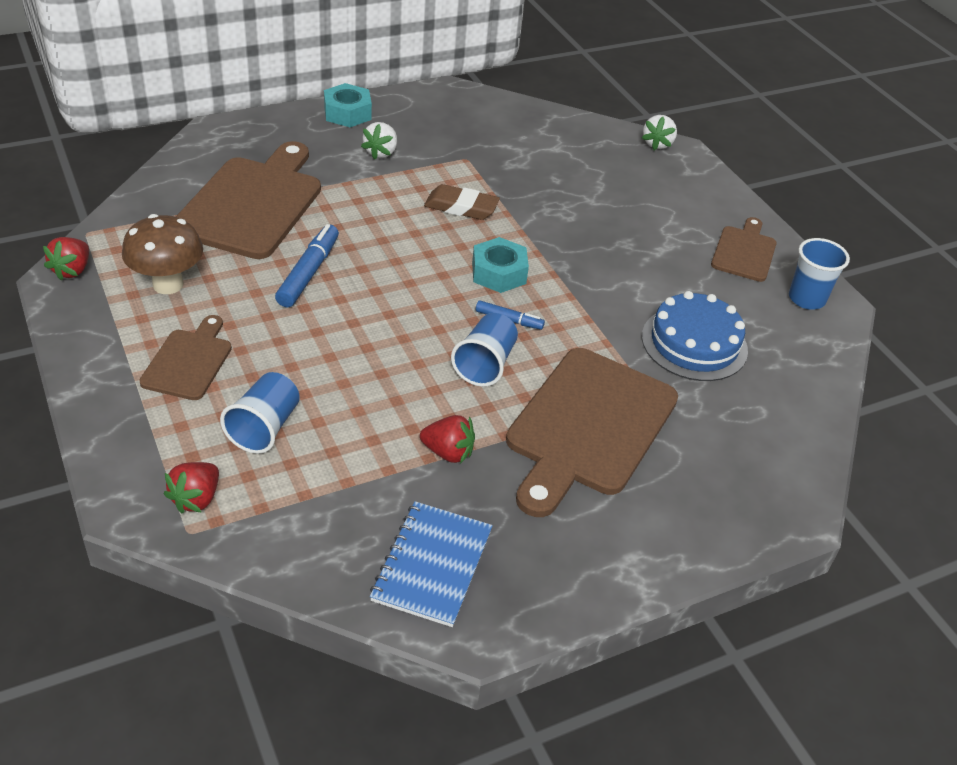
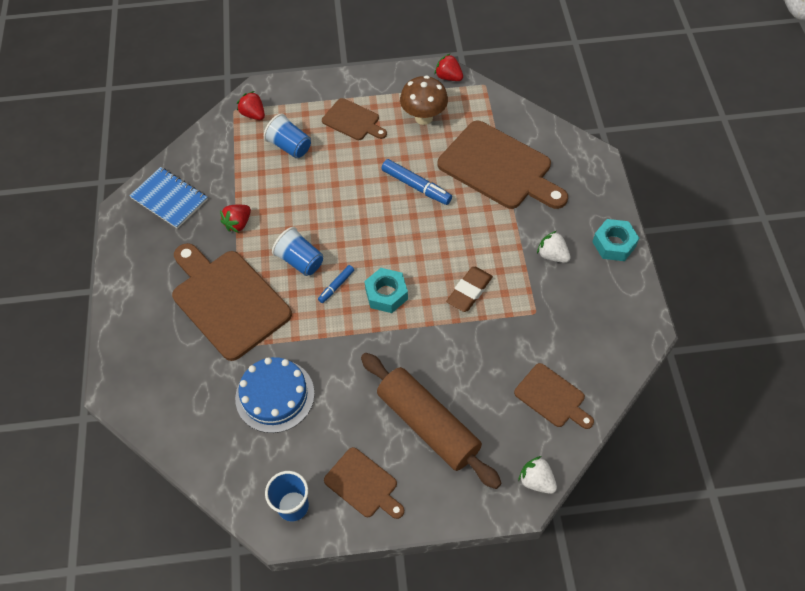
camera: 115 degrees right, 15 degrees up
none -> brown rolling pin [361,353,502,489]
none -> brown cutting board [514,363,594,429]

